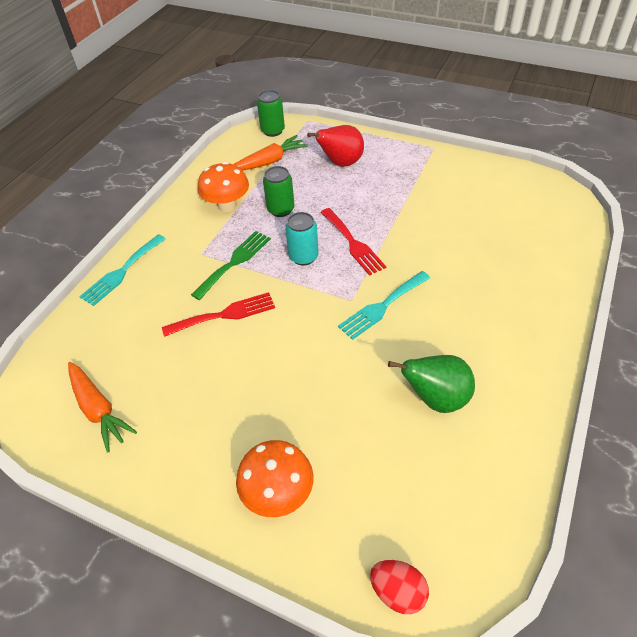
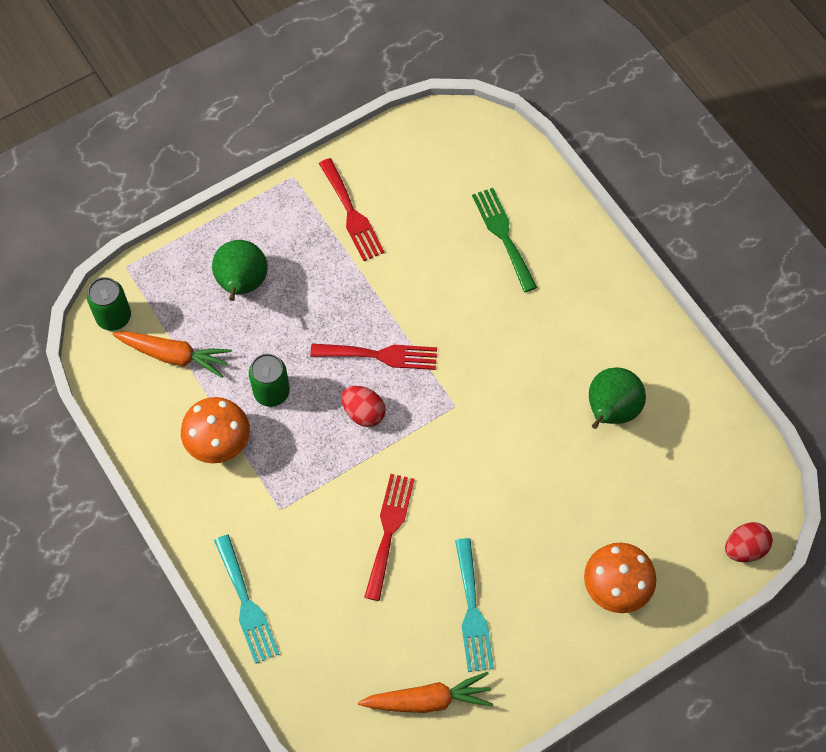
camera: 60 degrees left, 15 degrees up
green fork [191,231,271,300] -> green fork moved to [472,188,537,292]
orange carrot [233,135,308,170] -> orange carrot turned 105 degrees clockwise [112,331,232,378]
turquoise can [285,212,319,266] -> red egg [341,386,386,427]
red pear [307,125,364,167] -> green pear [212,240,268,301]
turquoise fork [338,271,430,340] -> turquoise fork moved to [455,538,494,672]
none -> red fork [319,158,385,261]

